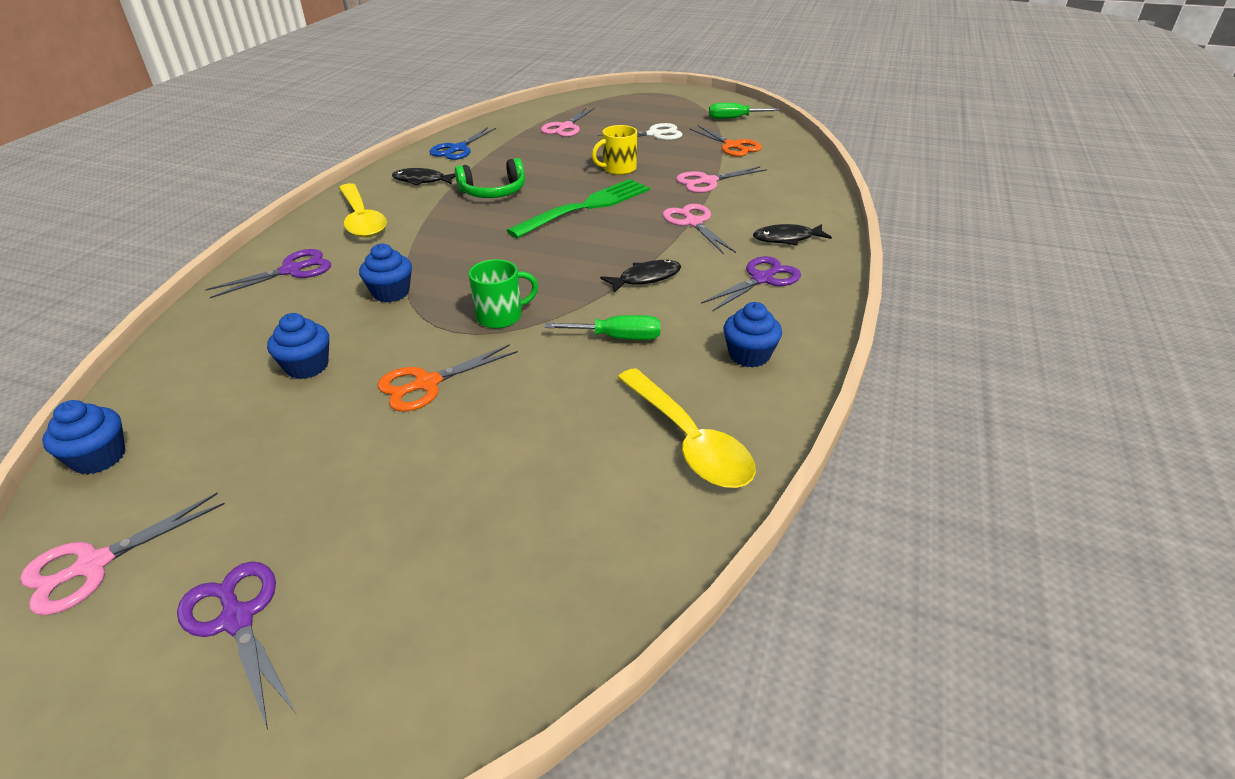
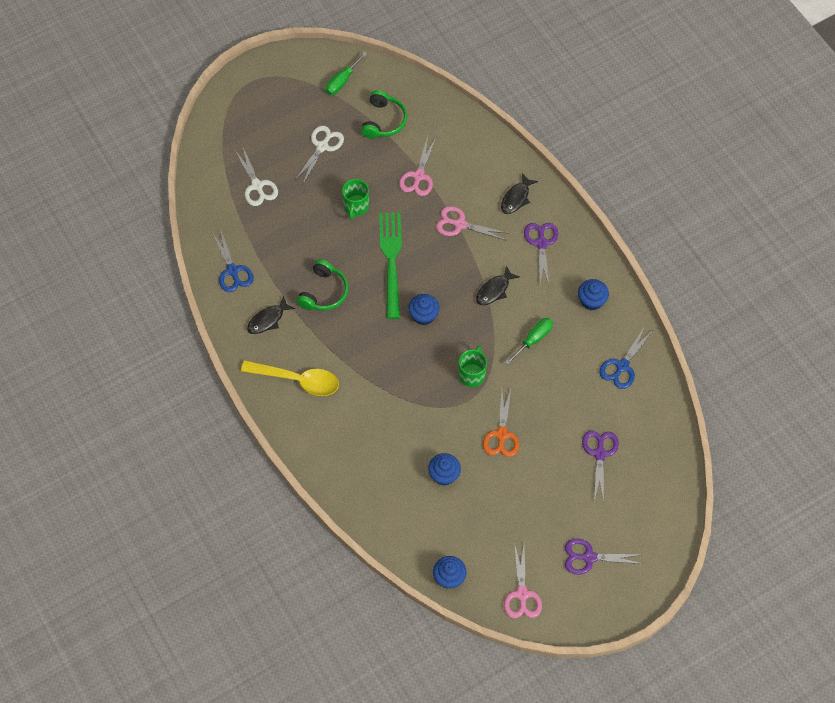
camera: 50 degrees left, 25 degrees up
purple scissors [205,249,331,298] -> purple scissors moved to [582,431,619,502]
blue cupcake [359,244,412,303] -> blue cupcake moved to [408,294,440,325]
pink scissors [541,108,595,137] -> white scissors [235,148,278,206]
yellow mug [592,125,637,175] -> green mug [342,179,369,220]
black fish [600,259,681,293] -> black fish turned 150 degrees counterclockwise [476,266,520,305]
yellow spoon [617,368,756,488] -> blue scissors [599,326,654,389]
orange scissors [690,125,762,157] -> green headphones [361,90,407,139]

